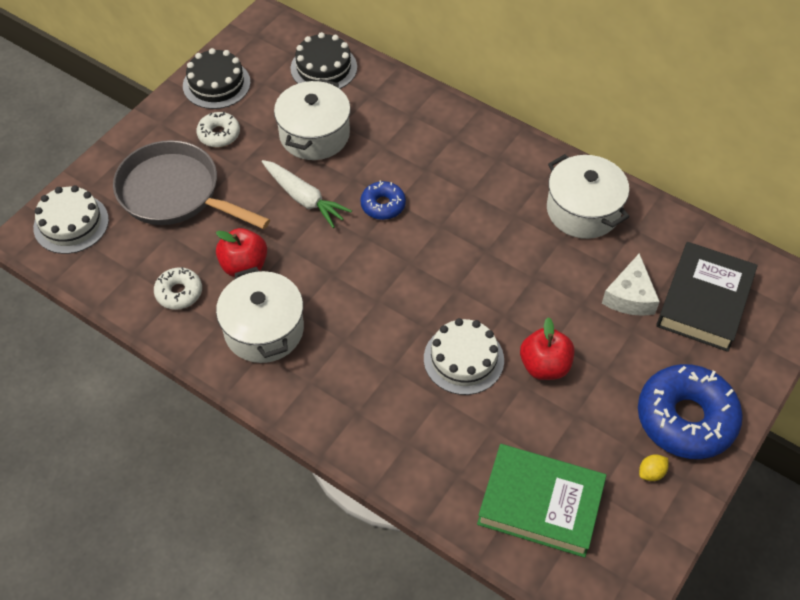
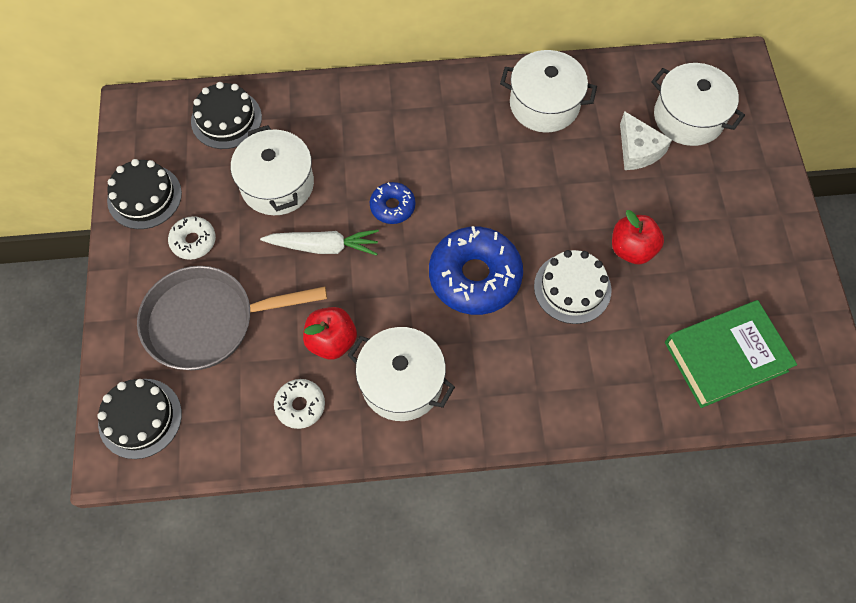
camera: 40 degrees left, 10 degrees up
white cake [33,185,109,254] -> black cake [97,379,182,459]
blue donut [638,364,743,459] -> blue donut moved to [429,226,523,315]
yellow lemon [639,454,668,481] -> none
black book [656,242,758,352] -> white pot [651,63,745,146]

